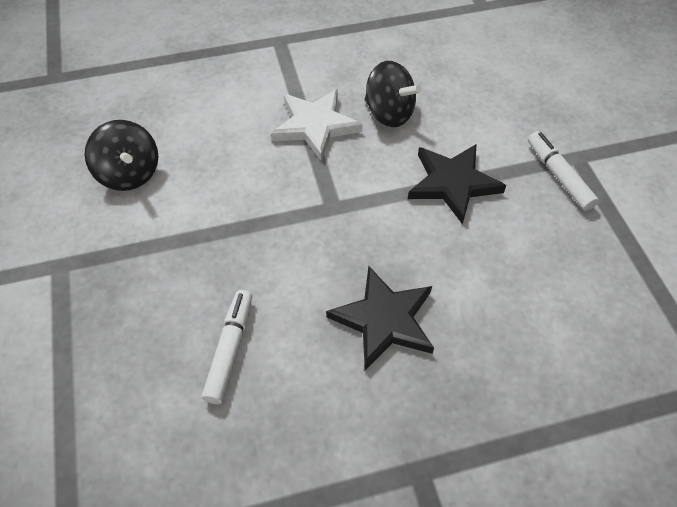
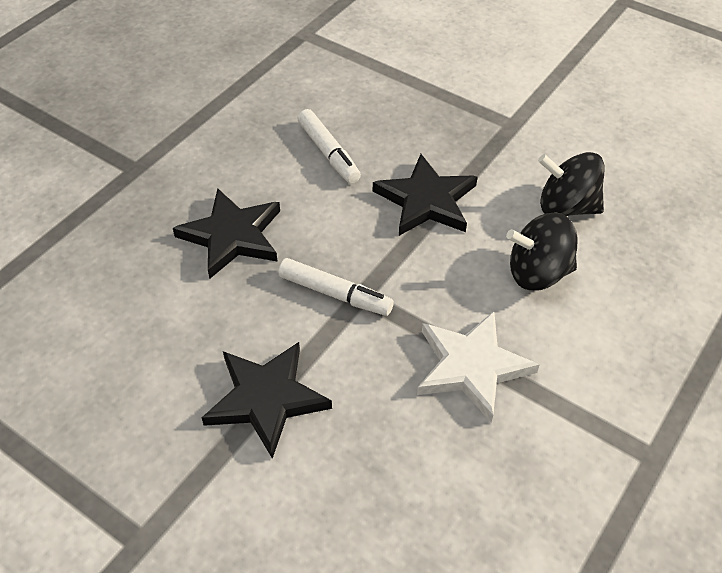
camera: 140 degrees right, 5 degrees down
black spinning top [365,61,422,127] -> black spinning top moved to [506,212,578,291]
white marker [528,131,599,211] -> white marker moved to [278,258,394,316]
none -> black star [373,154,477,236]

